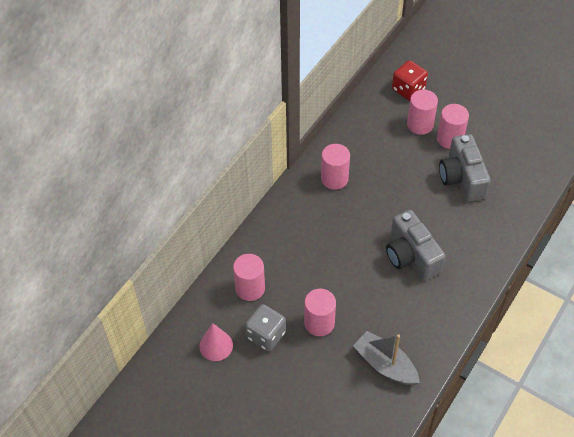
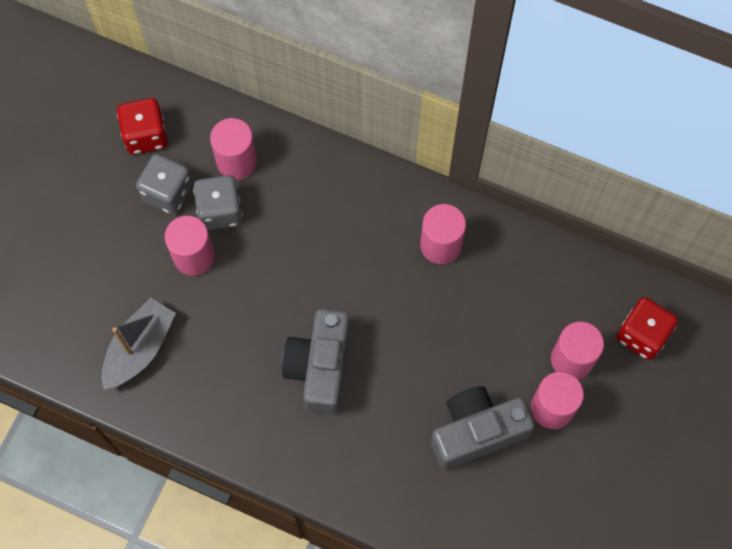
camera: 80 degrees right, 15 degrees up
pink cone [199,323,233,361] -> red dice [117,98,168,155]
grey camera [386,210,446,280] -> grey camera turned 45 degrees counterclockwise [282,309,350,415]
none -> grey dice [193,175,243,231]

